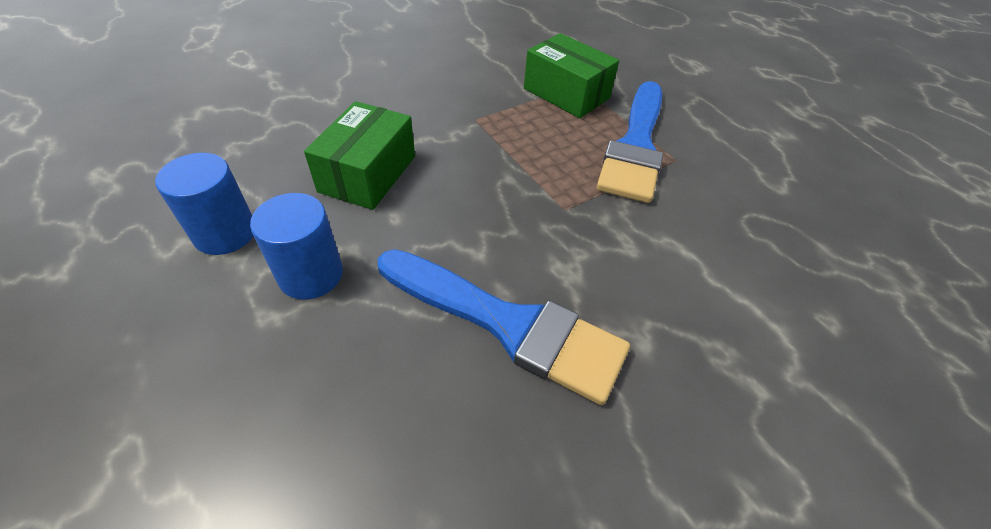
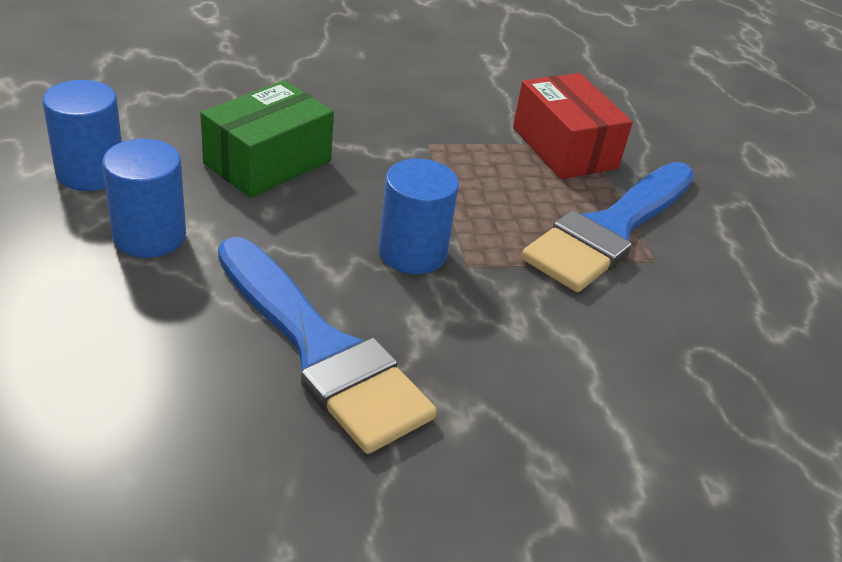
camera: 20 degrees right, 10 degrees down
green box [524,33,619,118] -> red box [513,73,633,179]
none -> blue cylinder [379,159,459,274]

